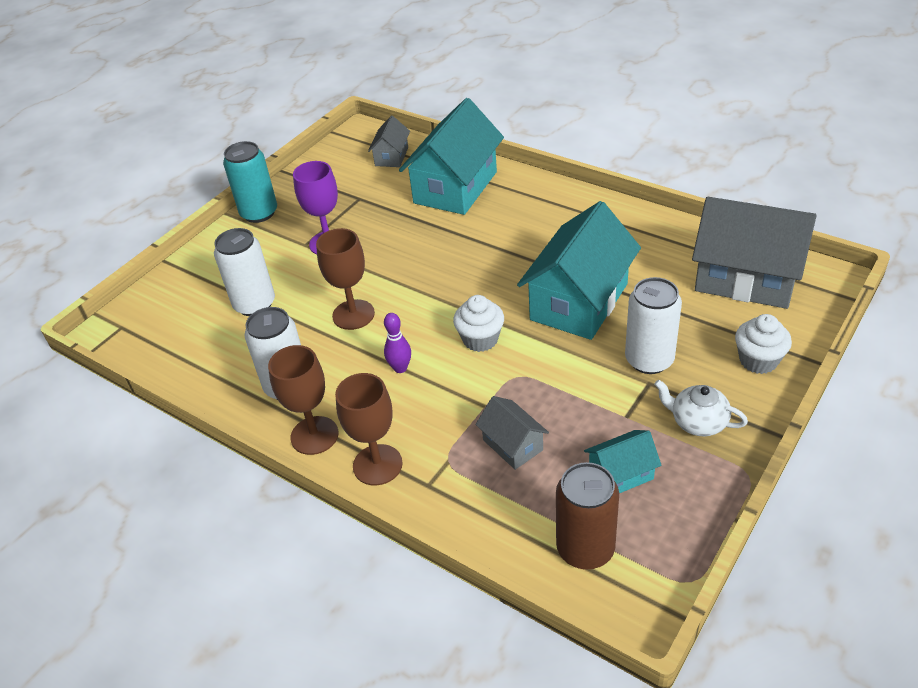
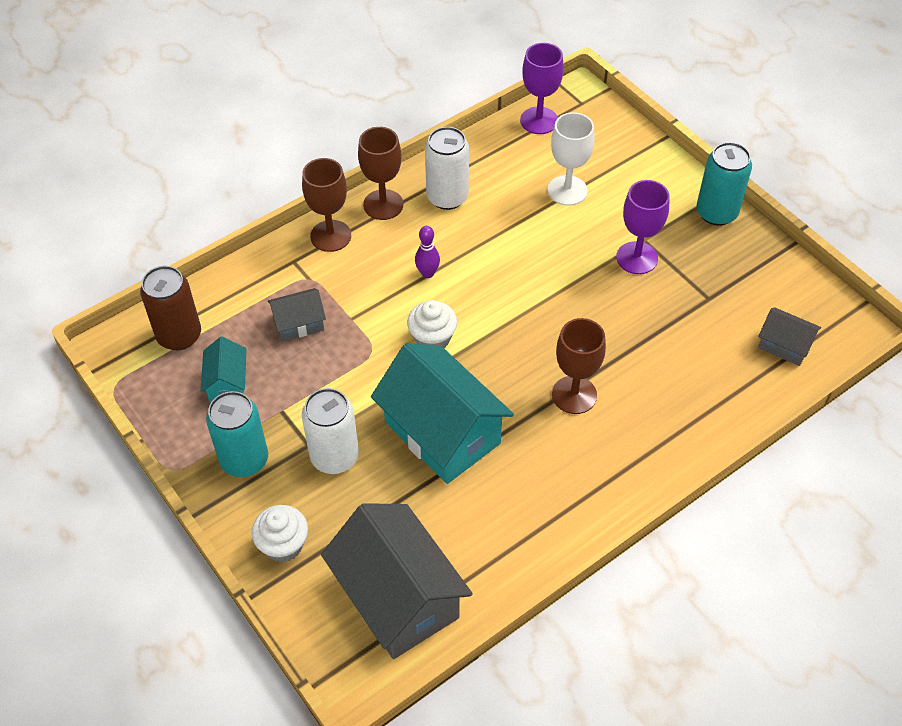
camera: 105 degrees right, 10 degrees up
white can [214,228,275,316] -> white goblet [548,112,595,206]
brown goblet [316,228,375,330] -> brown goblet moved to [552,318,606,414]
turquoise house [399,98,504,215] -> none
white teapot [654,380,748,437] -> turquoise can [206,391,268,477]
grey house [692,197,817,309] -> grey house turned 75 degrees counterclockwise [321,503,472,659]
none -> purple goblet [520,43,564,134]

